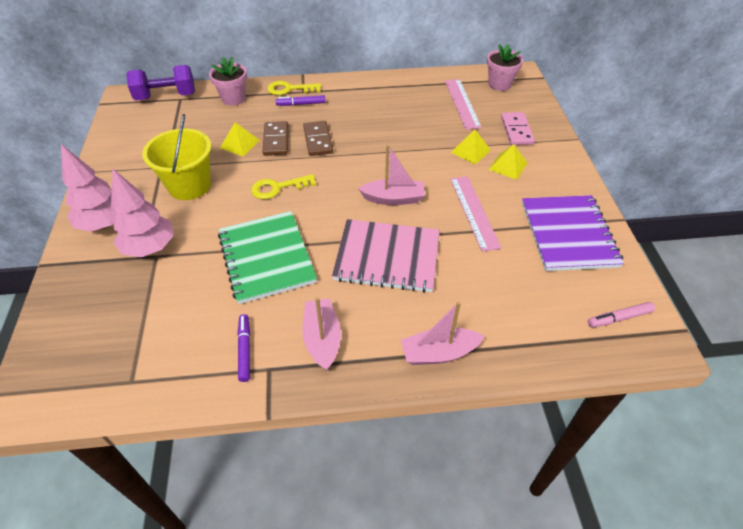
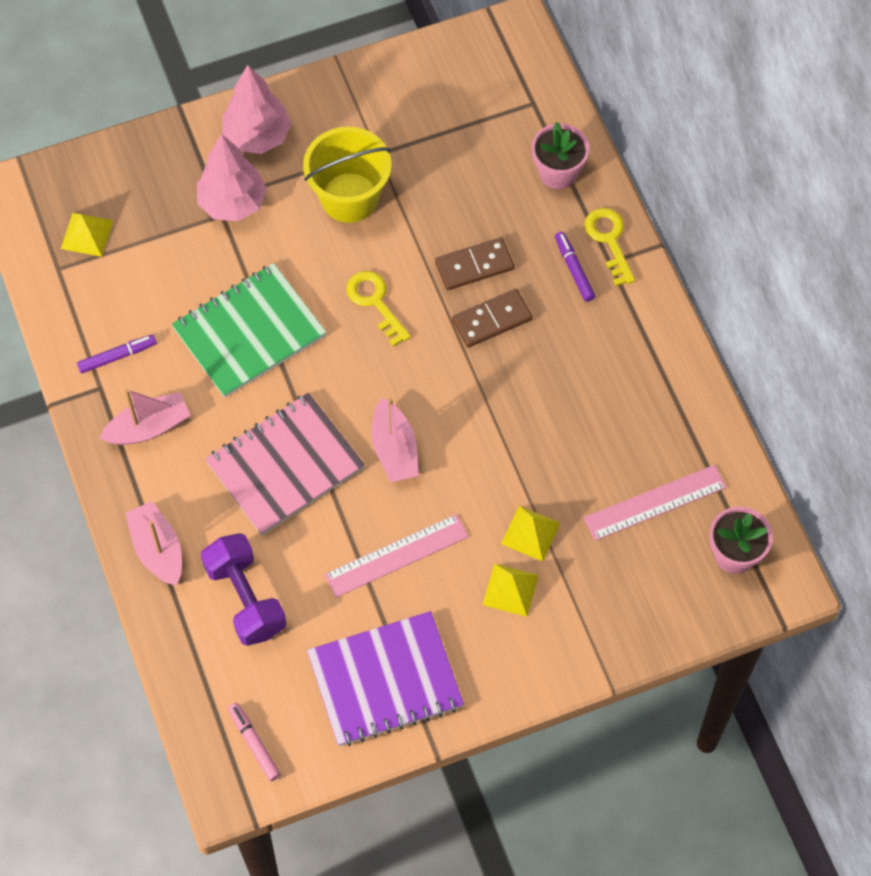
camera: 75 degrees right, 15 degrees up
purple dumbbell [126,65,195,100] -> purple dumbbell moved to [201,533,286,646]
yellow pyramid [220,122,260,156] -> yellow pyramid moved to [61,213,114,257]
pink notebook [332,219,440,293] -> pink notebook turned 60 degrees clockwise [205,393,365,535]
pink domino [501,112,535,145] -> none

